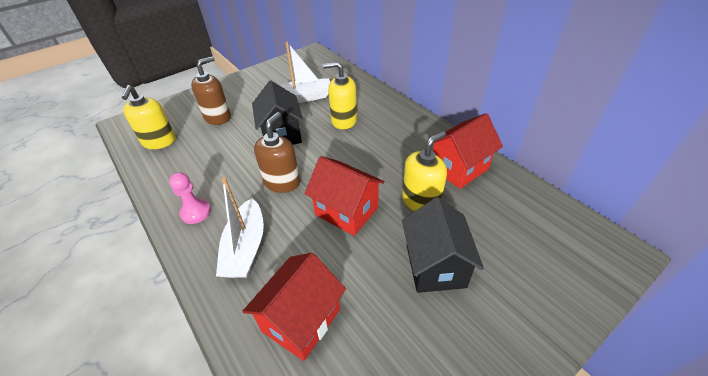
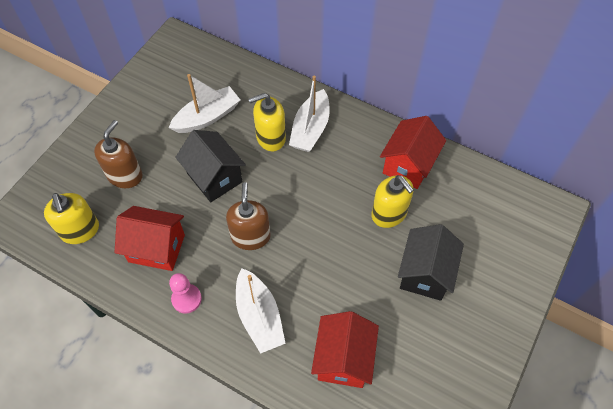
camera: 25 degrees left, 15 degrees up
red house [305,156,385,236] -> red house moved to [114,206,185,271]
yellow soap dispenser [402,131,447,211] -> yellow soap dispenser turned 120 degrees clockwise [371,175,414,228]
black house [402,197,484,293] -> black house turned 45 degrees clockwise [398,224,464,301]
none -> white boat [289,76,330,152]

